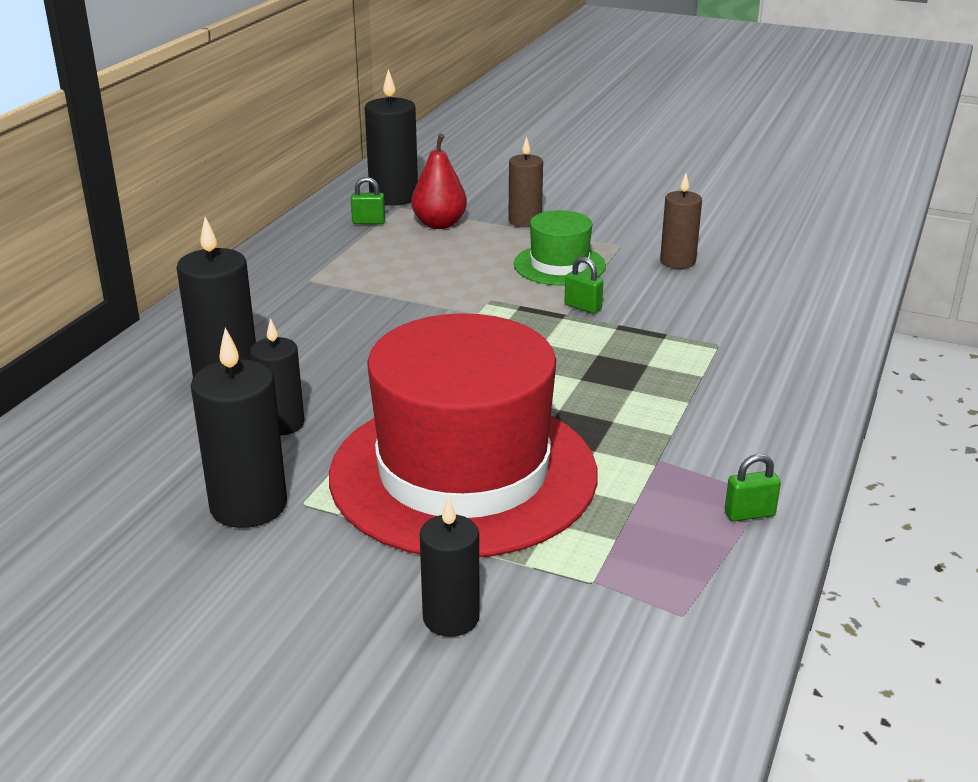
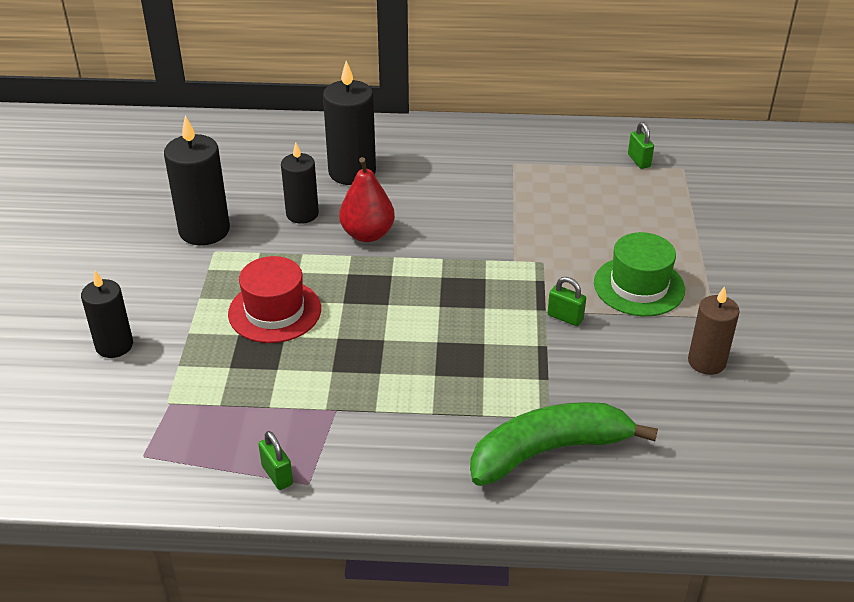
camera: 70 degrees right, 10 degrees up
red hat [329,313,598,557] -> red hat [228,256,321,343], size x0.46
black candle [365,69,418,205] -> none
red pear [412,134,467,229] -> red pear moved to [339,157,395,242]
brown candle [508,137,543,227] -> none
green padlock [564,257,603,314] -> green padlock turned 75 degrees counterclockwise [547,277,586,326]
none -> green banana [470,402,658,486]

